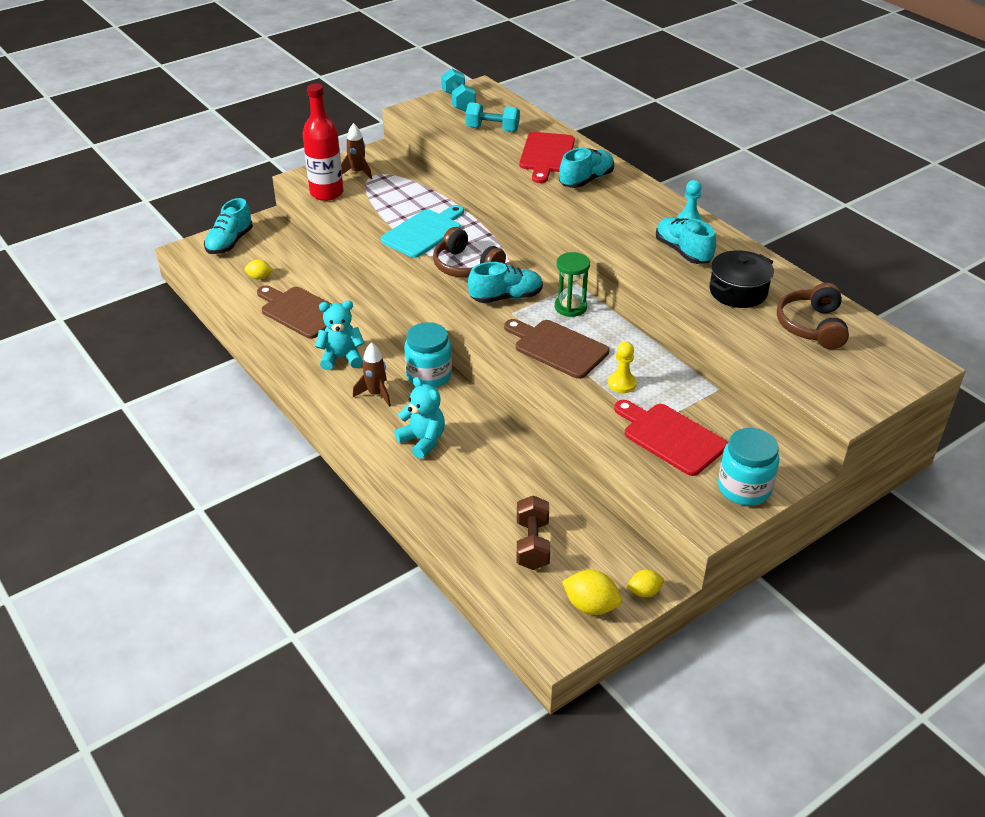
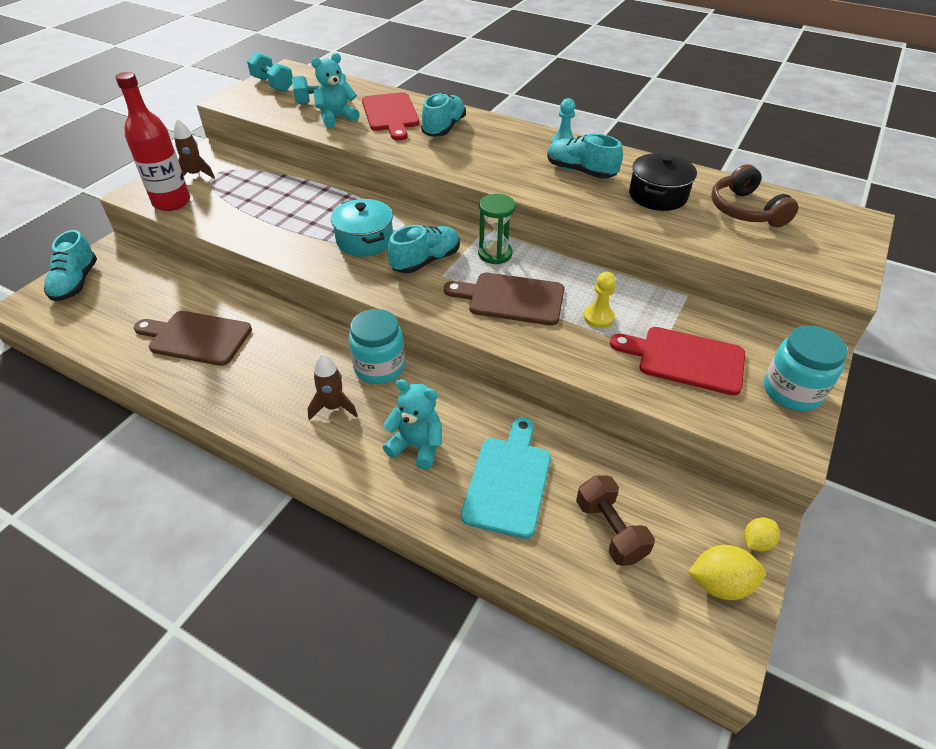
camera: 25 degrees left, 5 degrees up
yellow lemon [245,259,273,280] -> none
turquoise teddy bear [315,300,365,370] -> turquoise teddy bear moved to [311,53,360,128]
turquoise cutting board [381,205,464,258] -> turquoise cutting board moved to [461,417,551,539]
brown headphones [433,227,506,278] -> turquoise pot [331,199,393,256]

